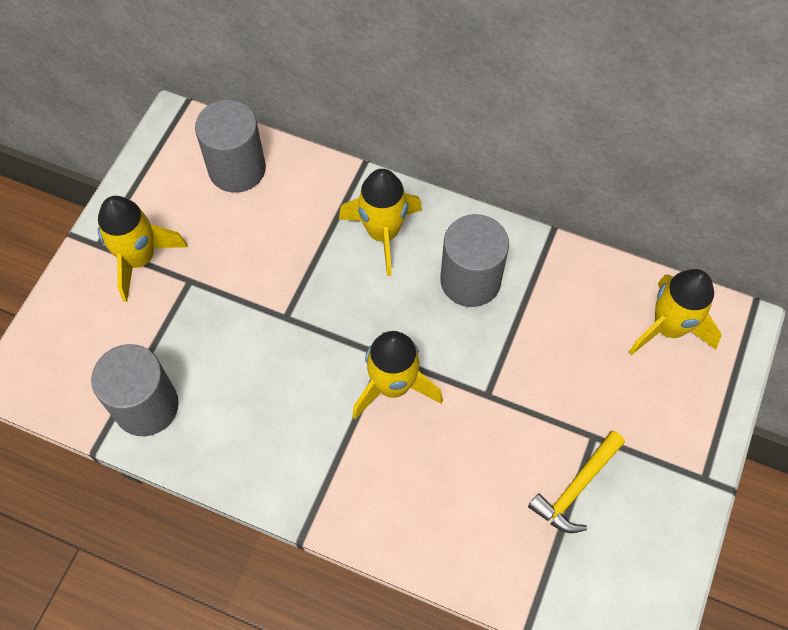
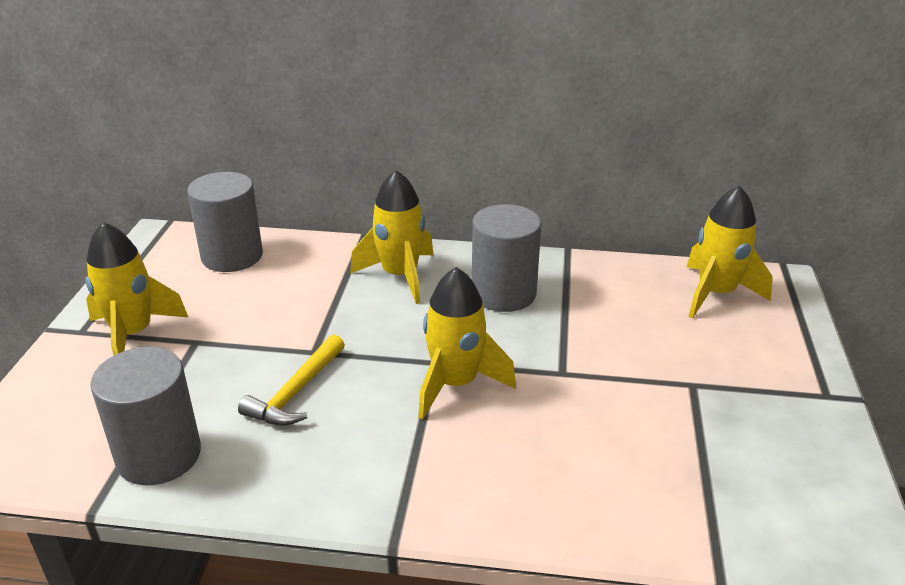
camera: 15 degrees left, 30 degrees down
yellow hammer [528,431,625,533] -> yellow hammer moved to [238,334,345,426]

